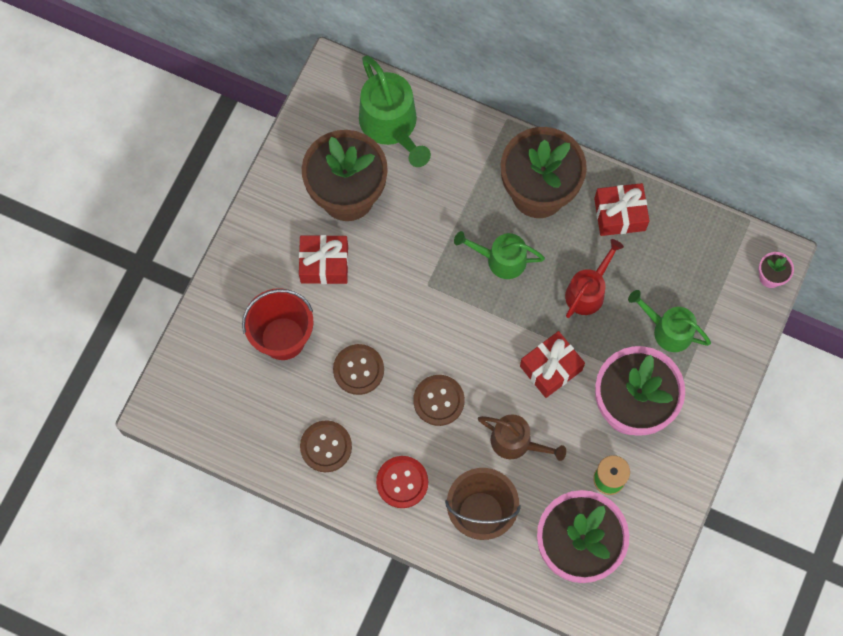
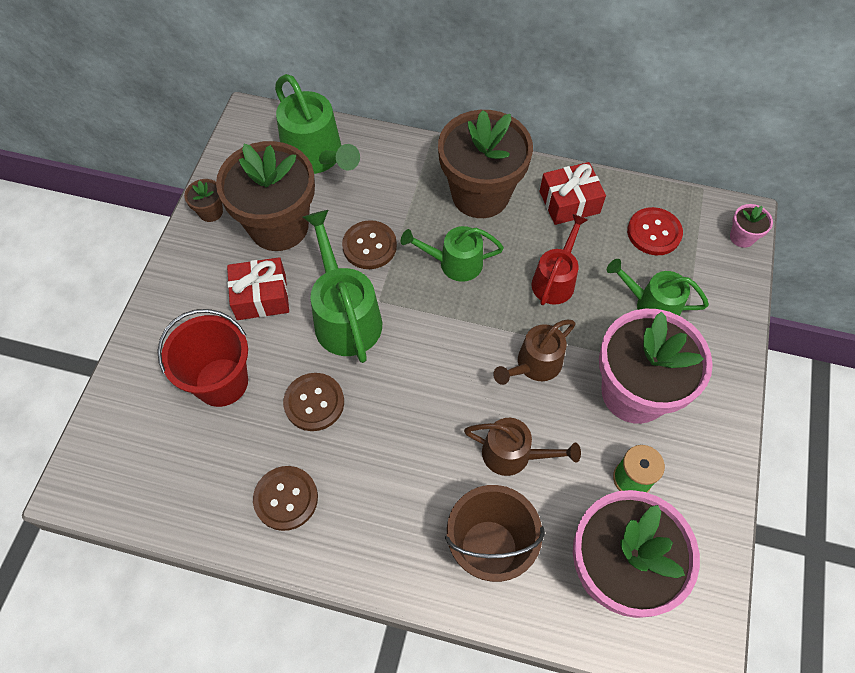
camera: 10 degrees left, 10 degrees down
red button [376,456,428,508] -> red button moved to [627,207,683,255]
brown button [413,375,465,426] -> brown button moved to [342,220,397,269]
red gift [520,331,585,398] -> brown watering can [493,320,576,385]
none -> brown flower pot [184,179,223,222]
none -> green watering can [303,210,382,363]

